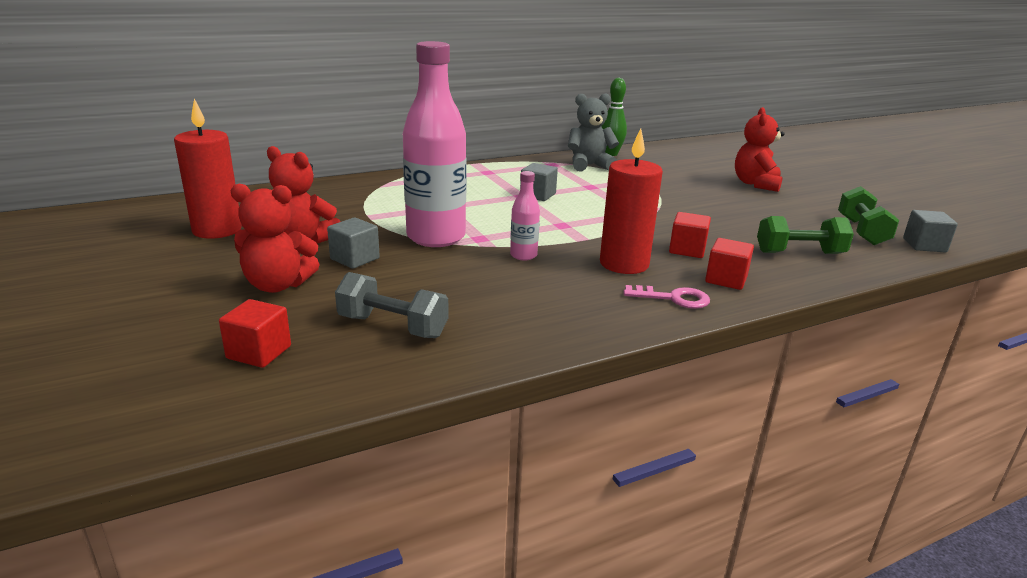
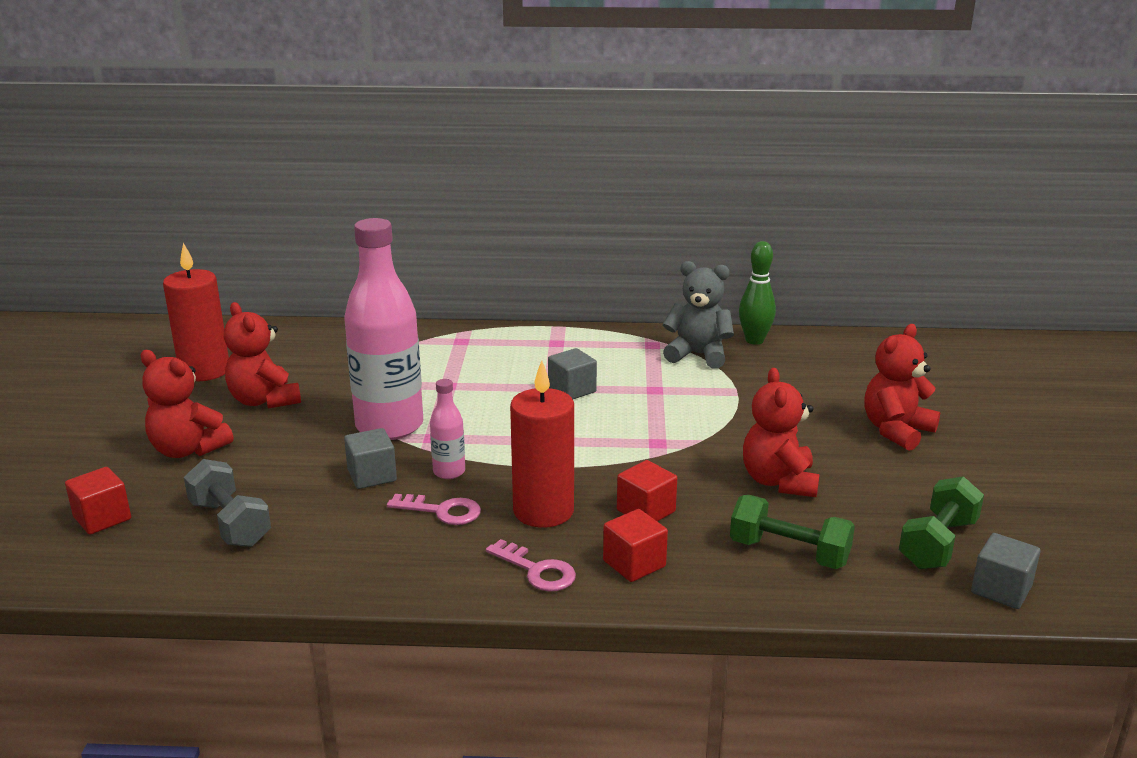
camera: 30 degrees right, 0 degrees up
grey cube [327,217,380,269] -> grey cube moved to [344,428,397,489]
none -> pink key [387,494,481,525]
none -> red teddy bear [743,368,820,497]

